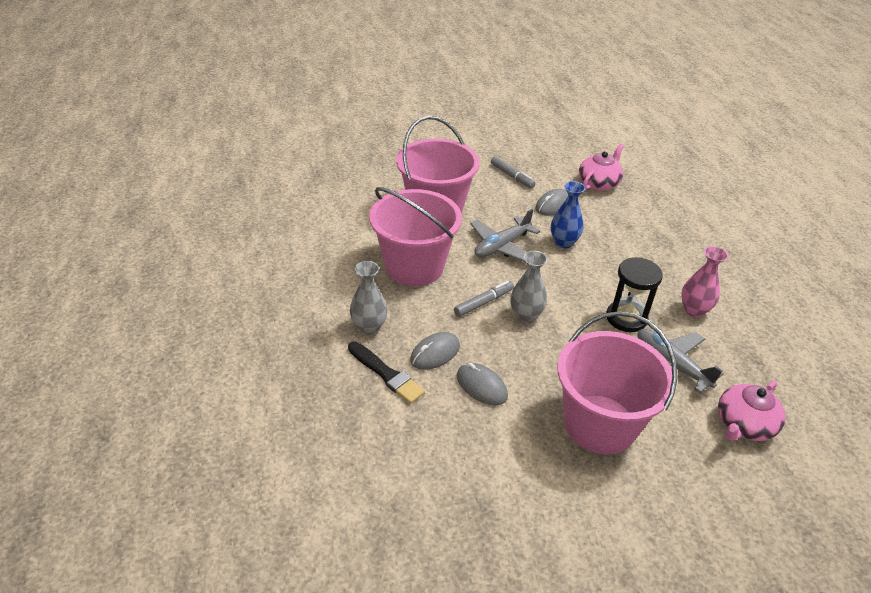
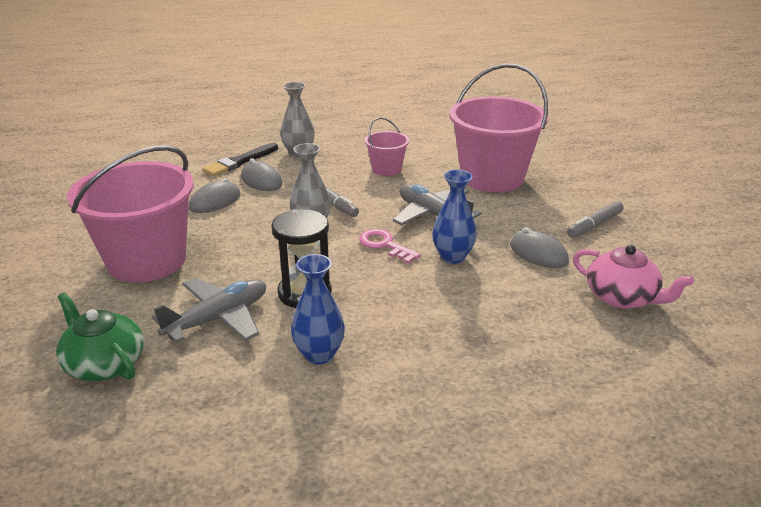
camera: 90 degrees right, 10 degrees down
pink bucket [369,187,462,286] -> pink bucket [365,117,409,176], size x0.48
pink vase [681,246,728,317] -> blue vase [291,254,345,365]
pink teapot [718,381,786,441] -> green teapot [56,292,144,381]
none -> pink key [359,229,421,263]

